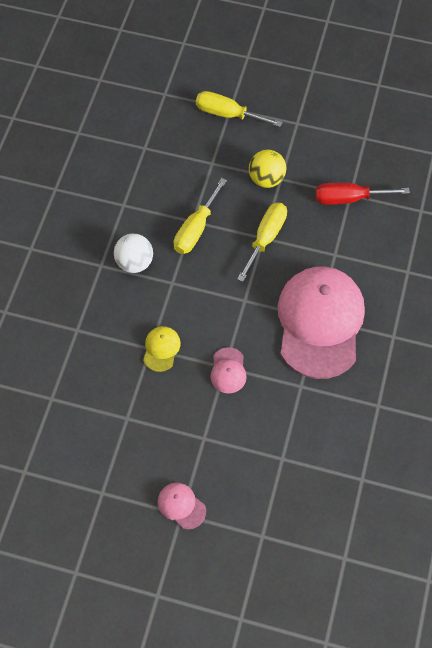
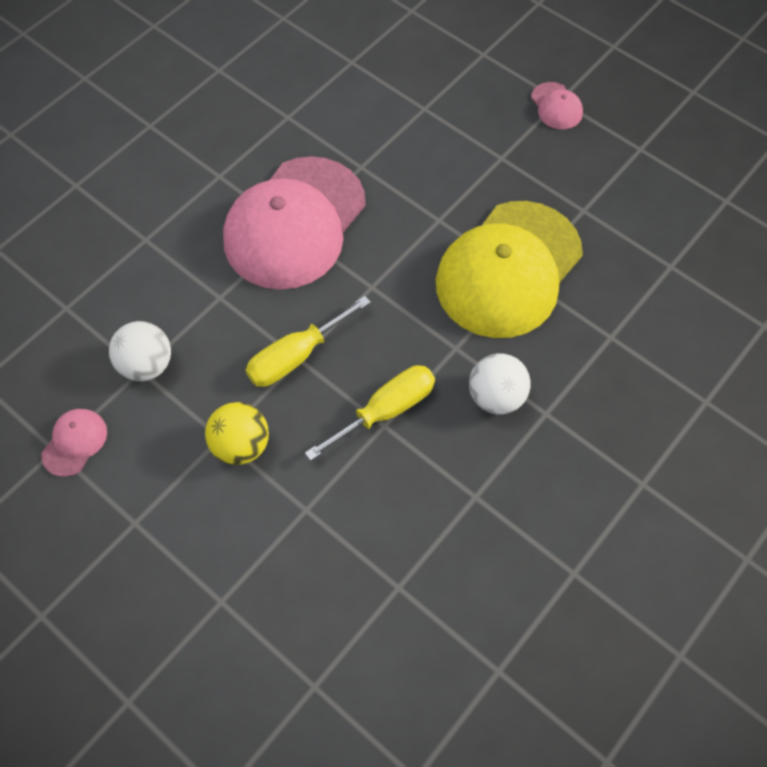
camera: 155 degrees left, 0 degrees up
yellow cap [143,326,181,372] -> yellow cap [436,201,583,338], size x2.49
yellow screwdriver [196,91,283,127] -> none
pink cap [210,347,247,394] -> pink cap moved to [41,409,107,477]
red screwdriver [315,183,410,205] -> white ball [109,321,171,381]

